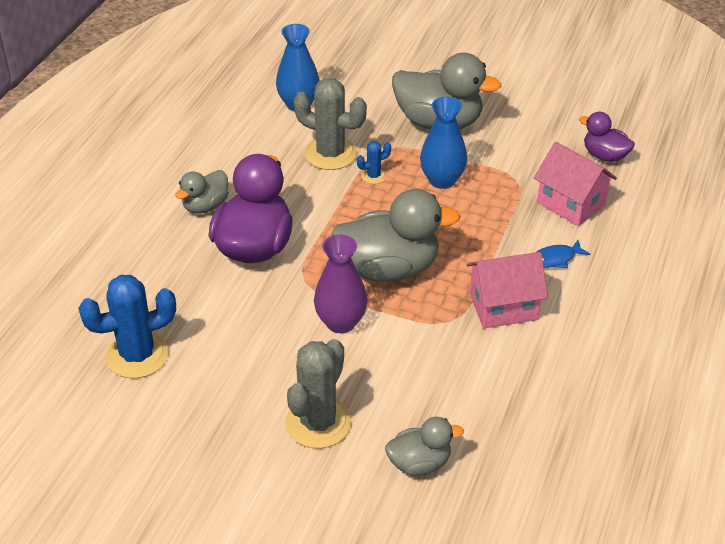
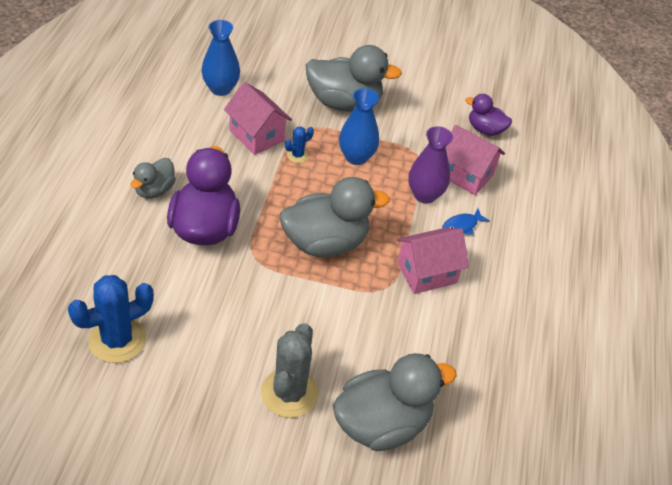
camera: 15 degrees left, 5 degrees up
grey cactus [294,78,367,170] -> pink house [224,82,292,155]
purple vase [314,234,368,333] -> purple vase moved to [408,126,453,203]
grey duck [385,417,464,476] -> grey duck [333,353,457,451], size x1.85

